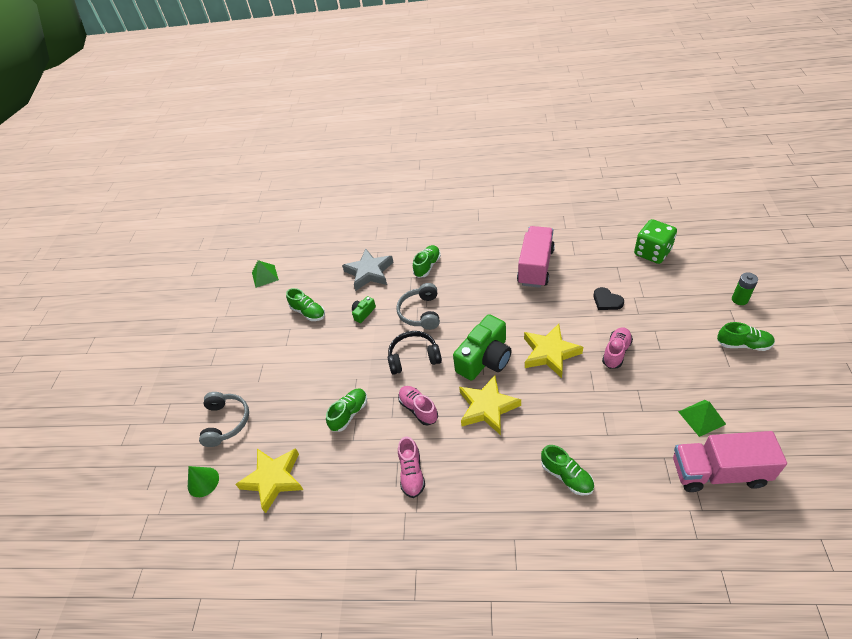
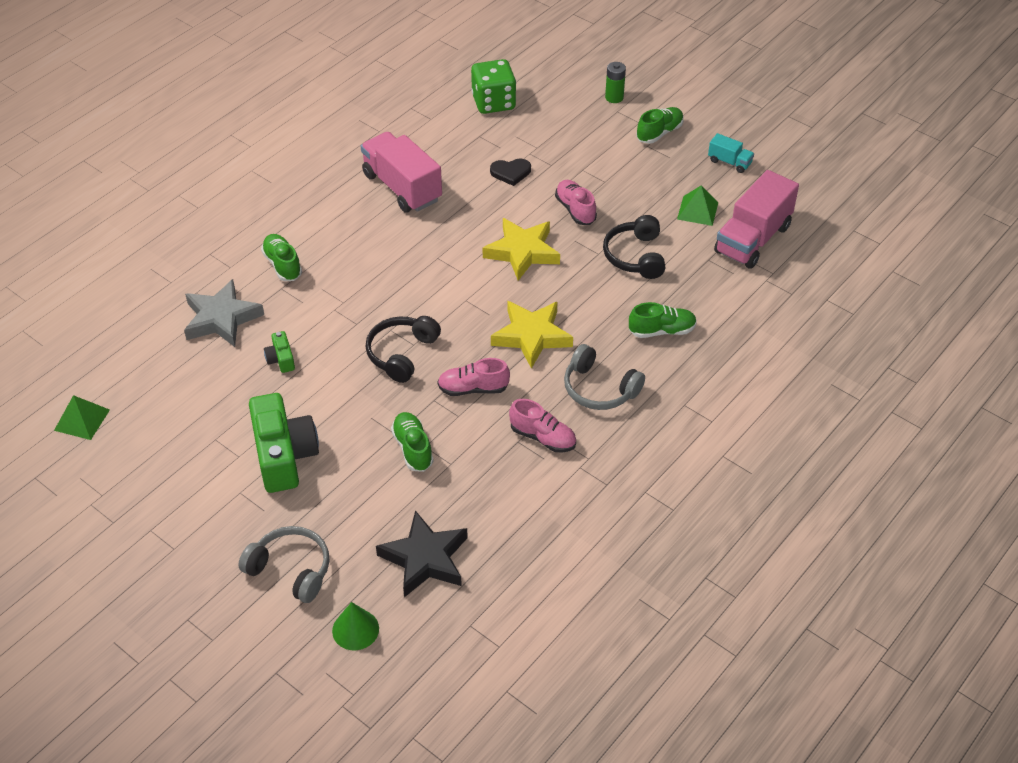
camera: 60 degrees left, 0 degrees up
yellow star [235,448,303,513] -> black star [376,510,468,597]
green shoe [286,288,325,321] -> none
grey headphones [396,283,440,330] -> grey headphones moved to [564,344,645,410]
green camera [453,314,512,381] -> green camera moved to [249,393,319,493]
none -> black headphones [603,215,665,279]
none -> turquoise truck [708,133,754,173]

